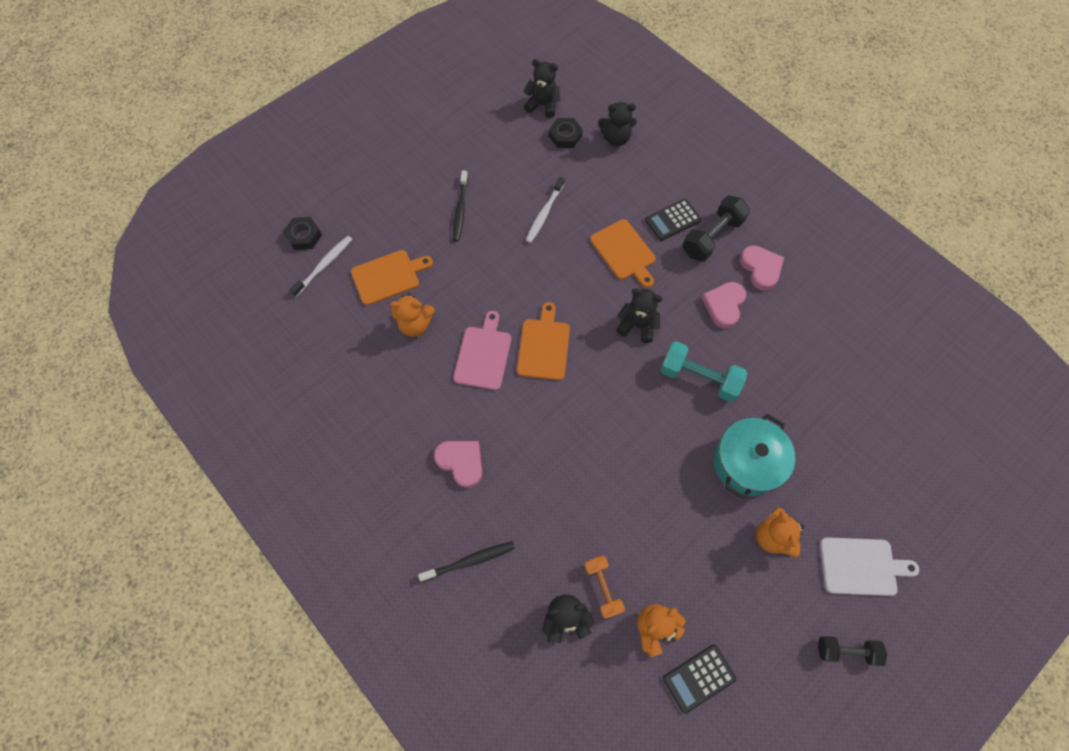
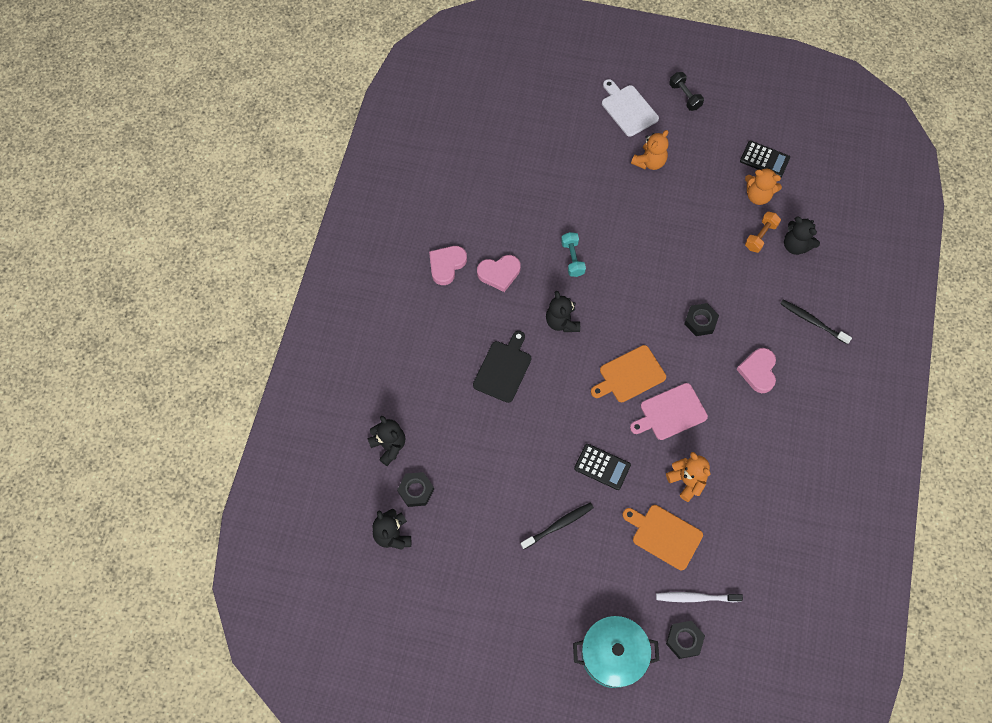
camera: 125 degrees left, 0 degrees up
white toothbrush [526,177,565,243] -> none
orange cutting board [590,219,656,288] -> black cutting board [473,331,531,403]
black calculator [645,199,701,241] -> black calculator moved to [574,444,631,490]
turquoise dumbbell [660,341,747,402] -> turquoise dumbbell [561,232,586,277], size x0.64
black dumbbell [683,195,750,262] -> none
turquoise pot [713,414,796,499] -> turquoise pot moved to [573,616,659,688]
none -> black nut [684,303,719,336]

